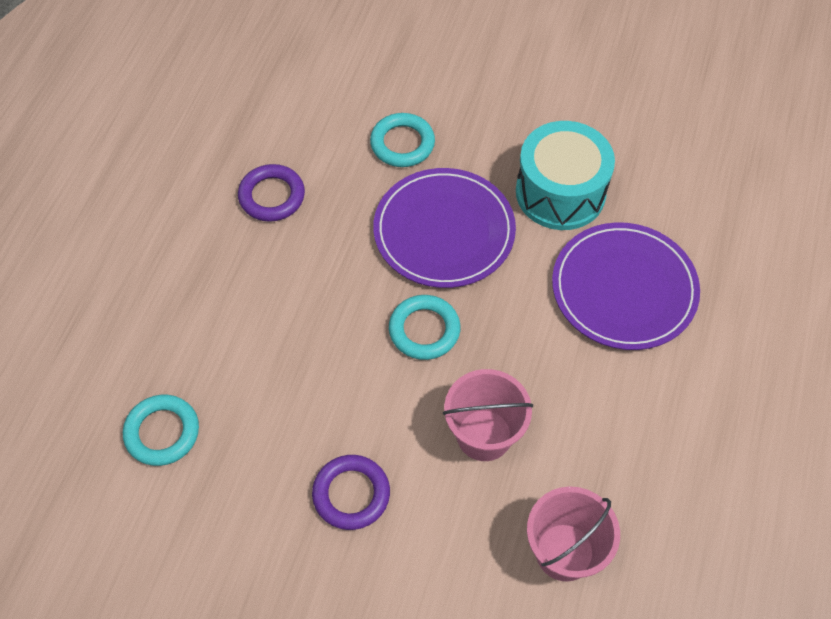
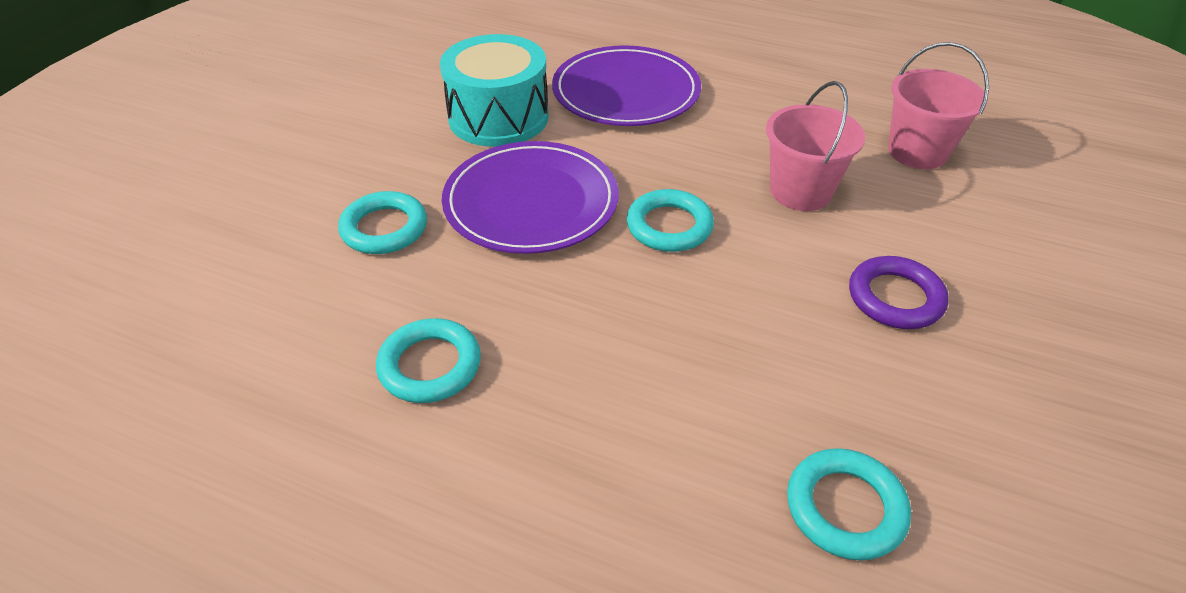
camera: 85 degrees left, 15 degrees down
purple ring [238,164,305,222] -> turquoise ring [376,318,481,403]

